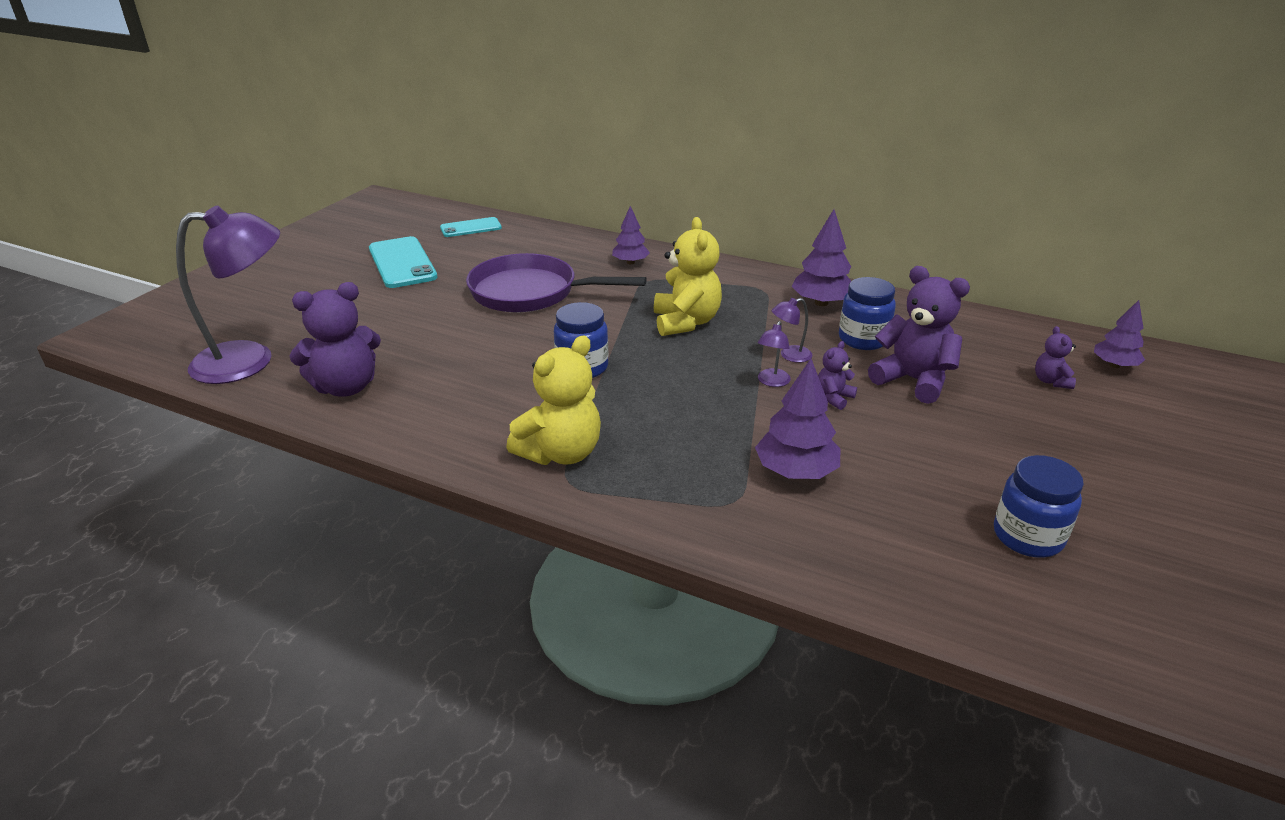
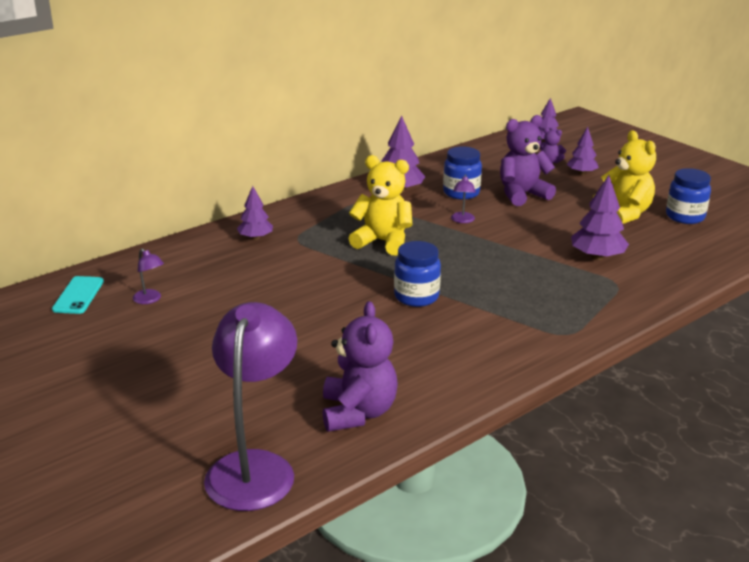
camera: 65 degrees left, 5 degrees down
turquoise phone [369,236,438,288] -> none
purple pan [466,253,647,313] -> none
yellow teddy bear [506,336,601,465] -> yellow teddy bear moved to [593,130,656,224]
purple lamp [758,321,791,387] -> purple lamp moved to [133,248,164,304]
purple teddy bear [818,341,857,410] -> none
none -> purple tree [567,127,599,175]

